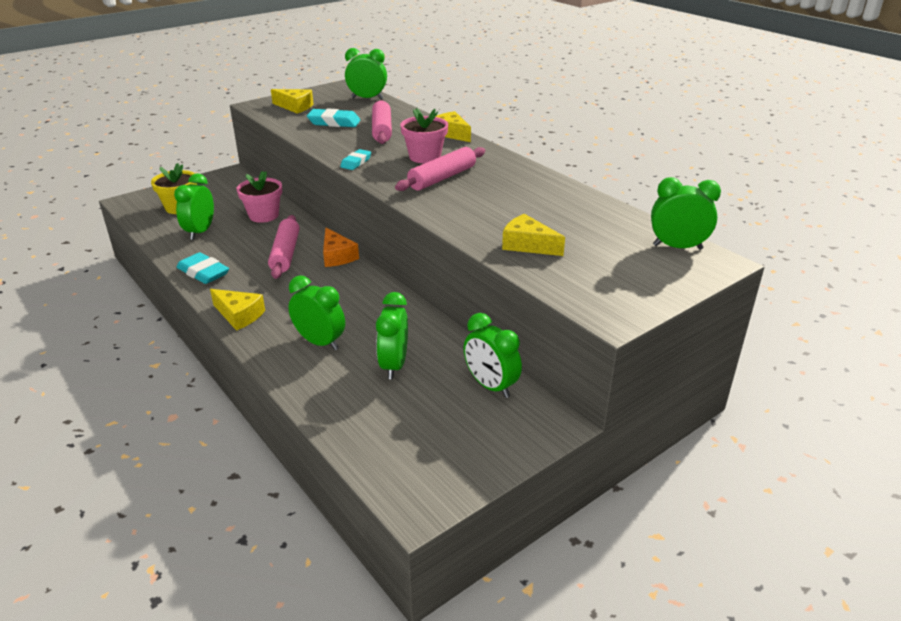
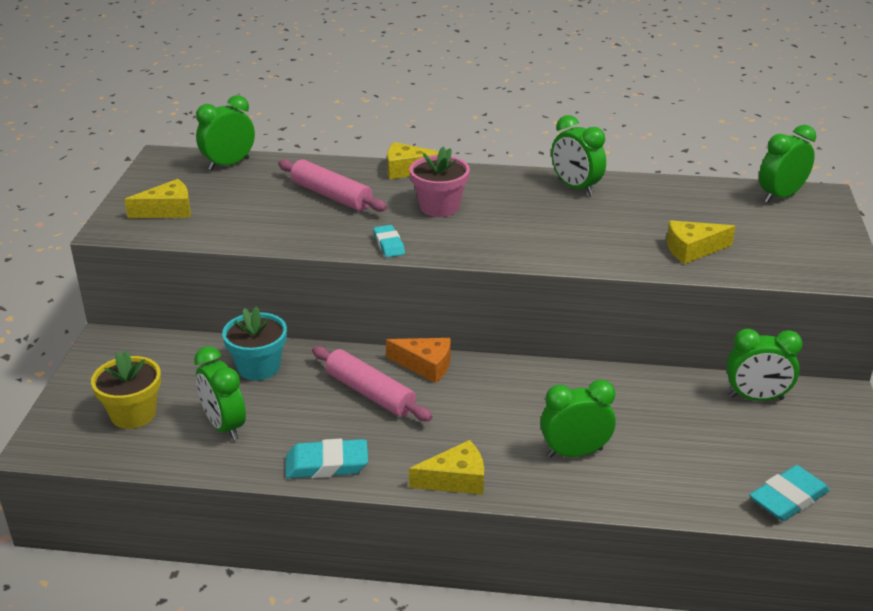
camera: 45 degrees left, 0 degrees up
pink flower pot [237,171,282,223] -> turquoise flower pot [222,307,287,380]
turquoise eraser [307,108,360,127] -> turquoise eraser moved to [749,465,830,521]
green clock [376,292,408,379] -> green clock moved to [551,115,606,196]
pink rolling pin [395,147,485,191] -> none

